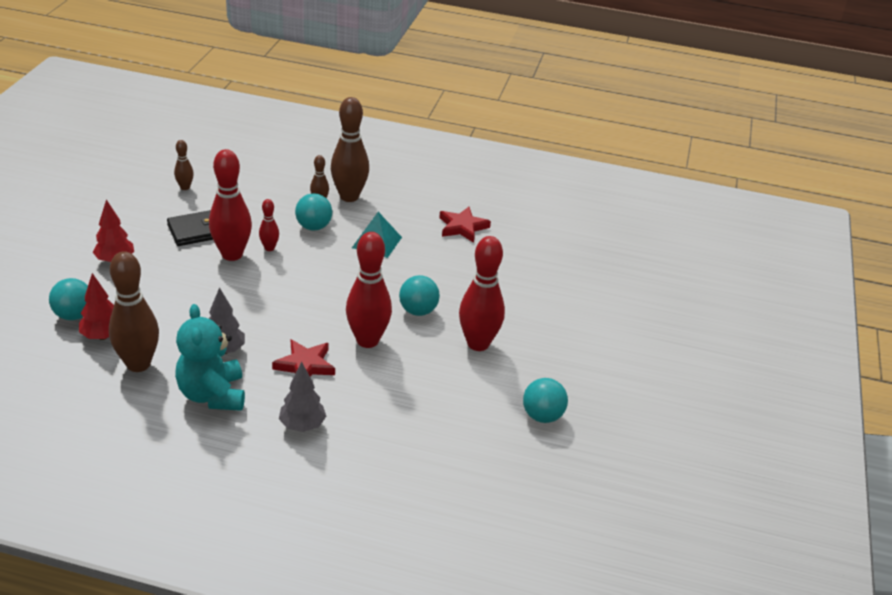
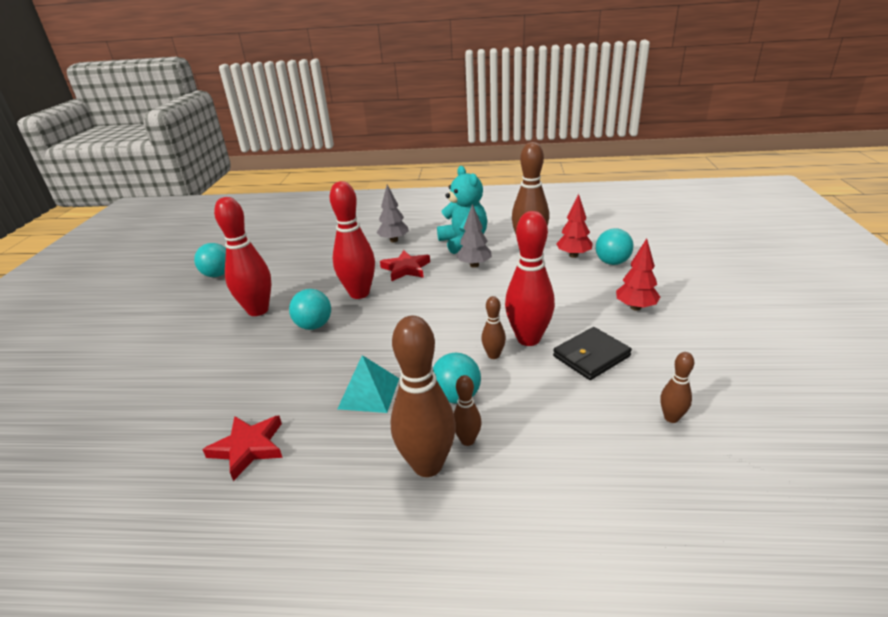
camera: 175 degrees right, 5 degrees down
red bowling pin [259,199,279,251] -> brown bowling pin [481,296,506,359]

